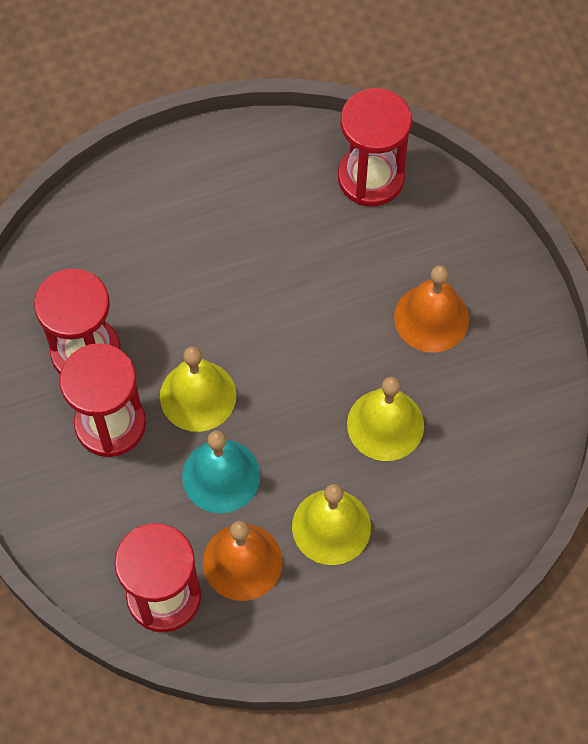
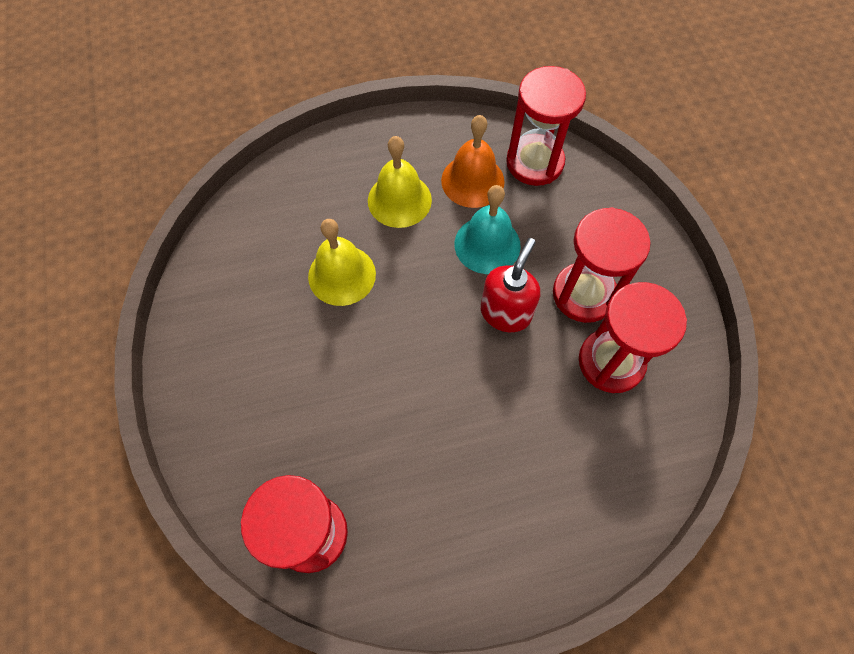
camera: 175 degrees left, 0 degrees up
yellow bell [160,346,236,432] -> red soap dispenser [481,238,540,332]
orange bell [394,265,469,353] -> none

